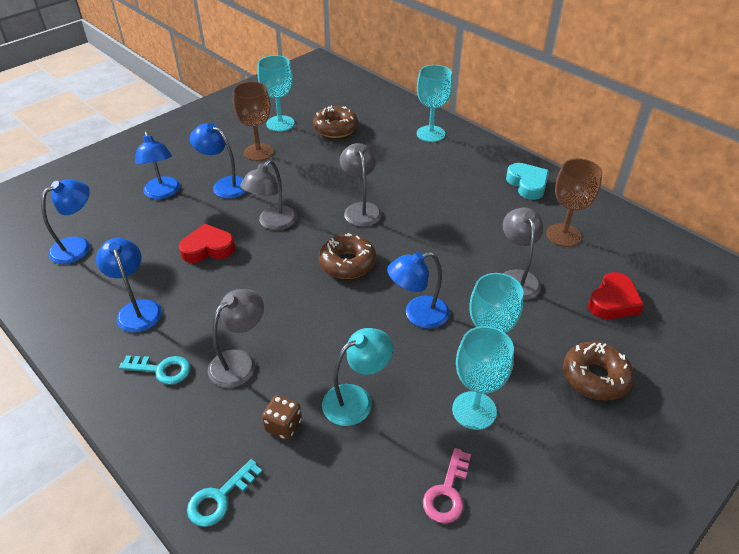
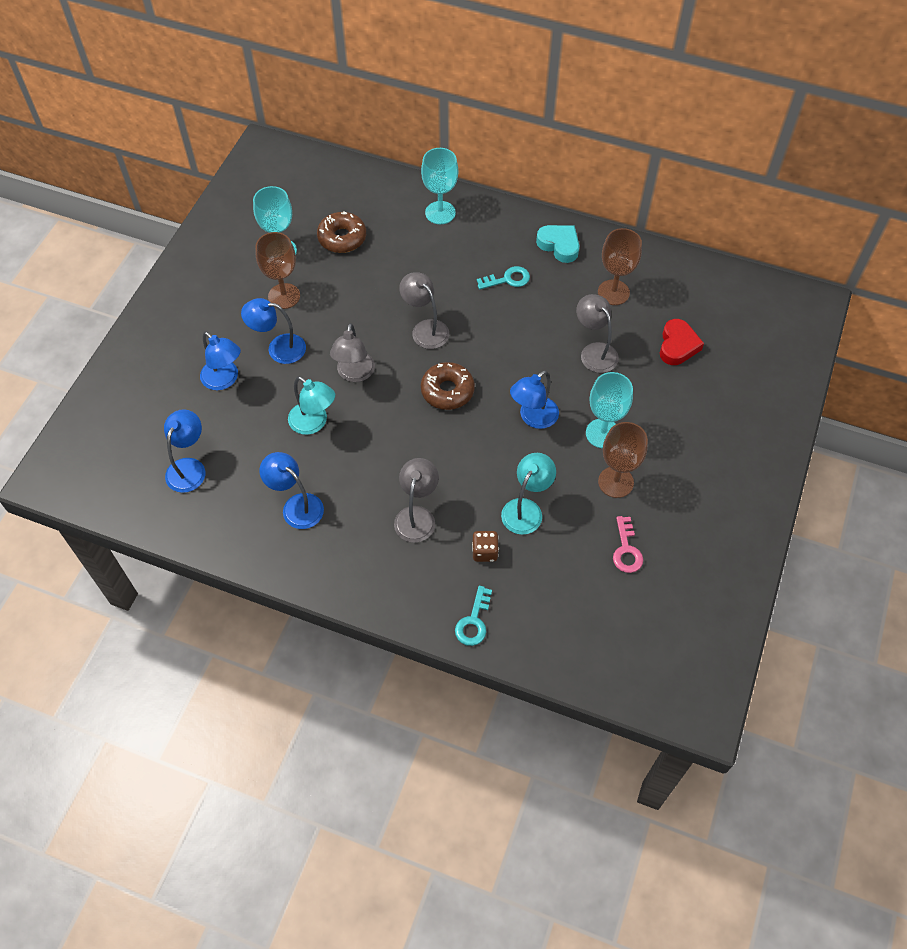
camera: 25 degrees left, 15 degrees up
turquoise key [119,355,191,385] -> turquoise key moved to [477,266,530,289]
red heart [179,224,235,263] -> turquoise lamp [288,376,335,435]
turquoise goblet [452,326,514,430] -> brown goblet [598,422,648,498]
brown donut [563,342,634,401] -> none

